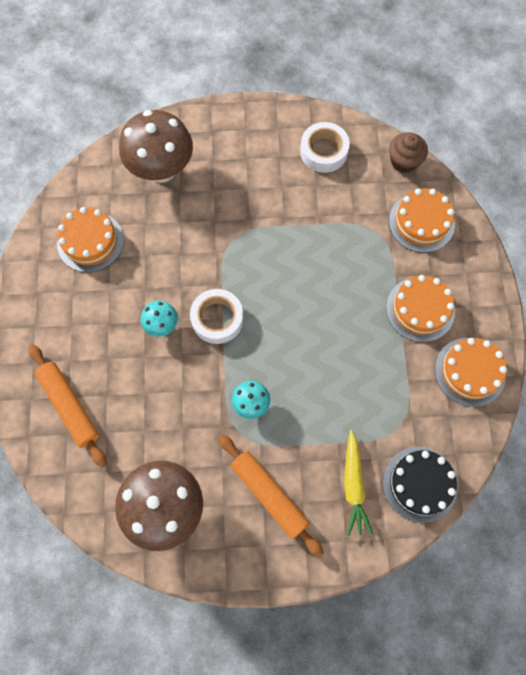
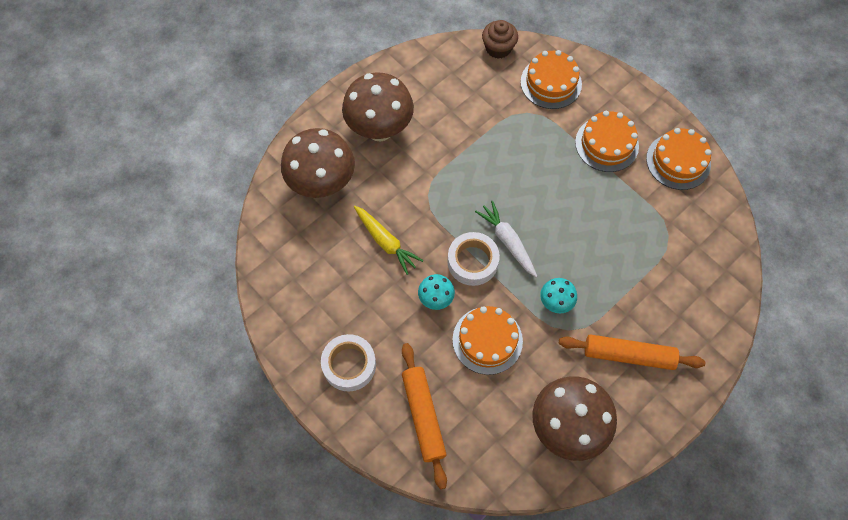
camera: 40 degrees left, 5 degrees down
orange rolling pin [29,344,107,467] -> orange rolling pin turned 60 degrees clockwise [402,343,447,489]
orange cake [57,207,124,272] -> orange cake moved to [452,306,523,375]
white tape [300,122,350,173] -> white tape moved to [321,334,376,391]
yellow carrot [344,430,373,536] -> yellow carrot moved to [354,206,423,275]
black cake [383,447,458,523] -> none
none -> brown mushroom [342,73,414,142]
none -> white carrot [475,201,537,277]

